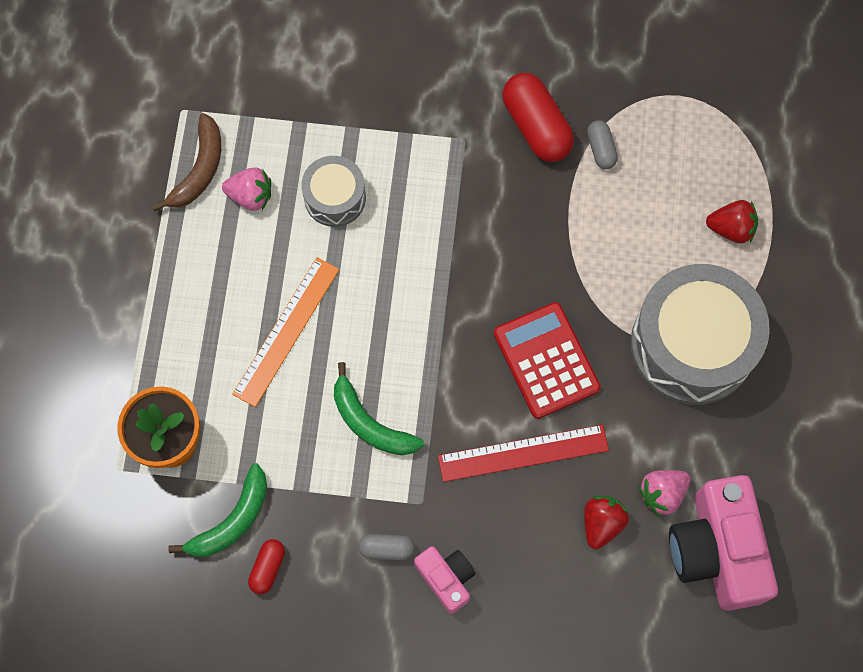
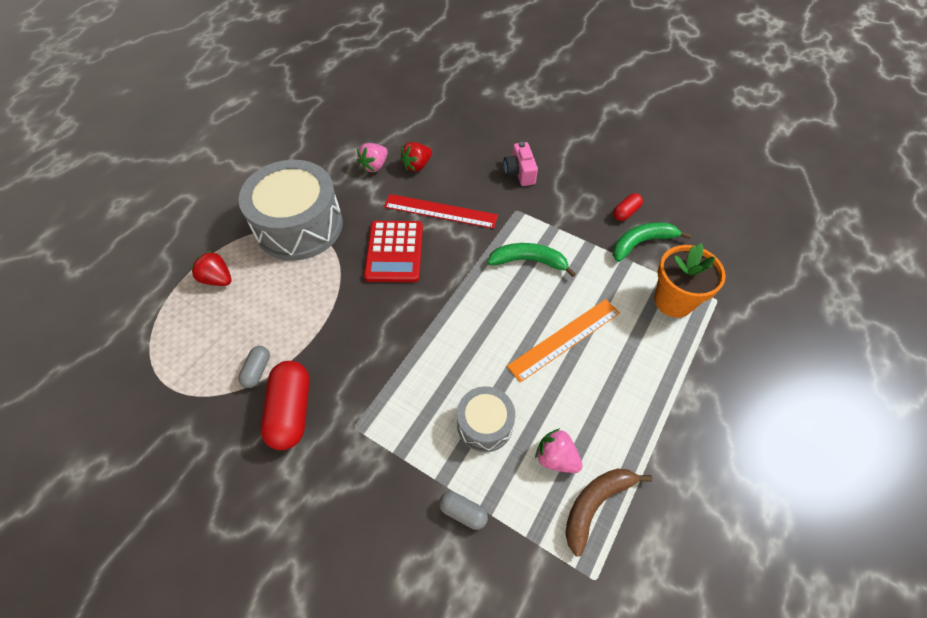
camera: 155 degrees left, 15 degrees down
green banana [334,362,424,455] -> green banana turned 60 degrees counterclockwise [487,243,576,277]
grey capsule [358,534,415,561] -> grey capsule moved to [439,491,488,530]
pink strawberry [638,470,690,517] -> pink strawberry turned 135 degrees clockwise [357,143,388,172]
pink camera [669,475,778,611] -> none

